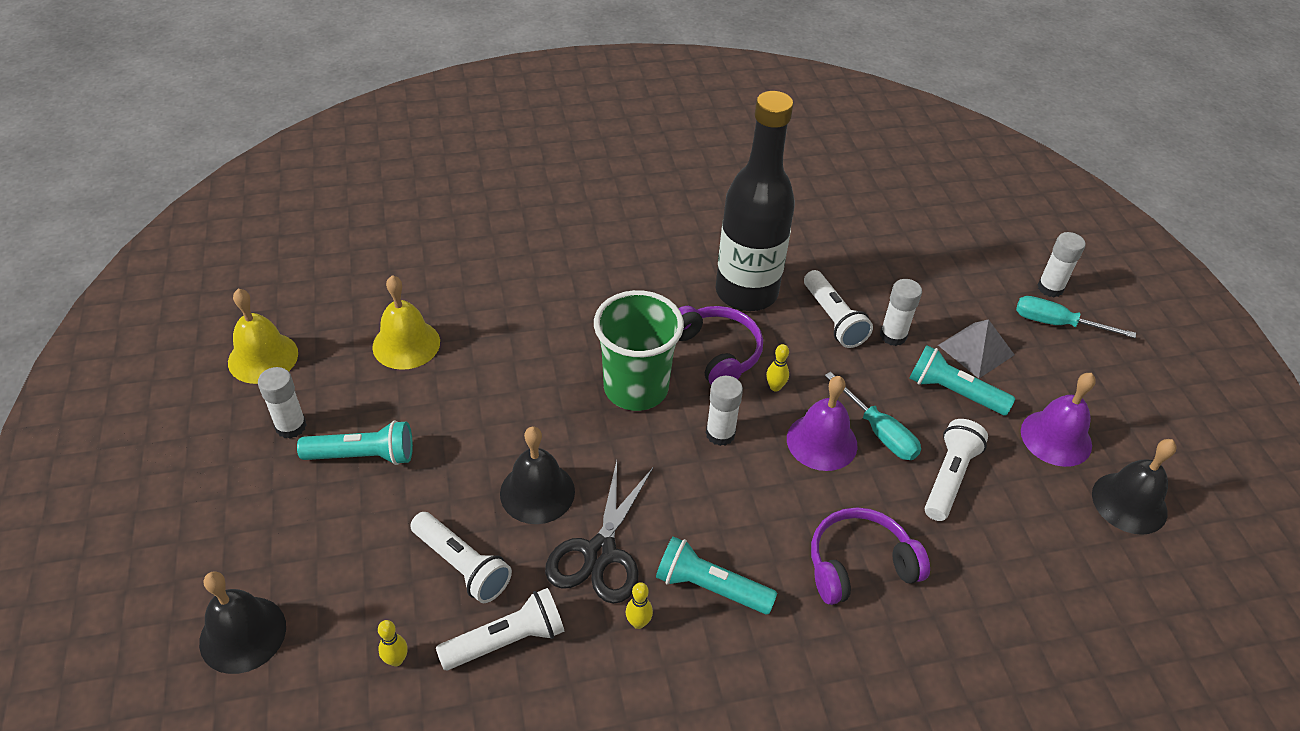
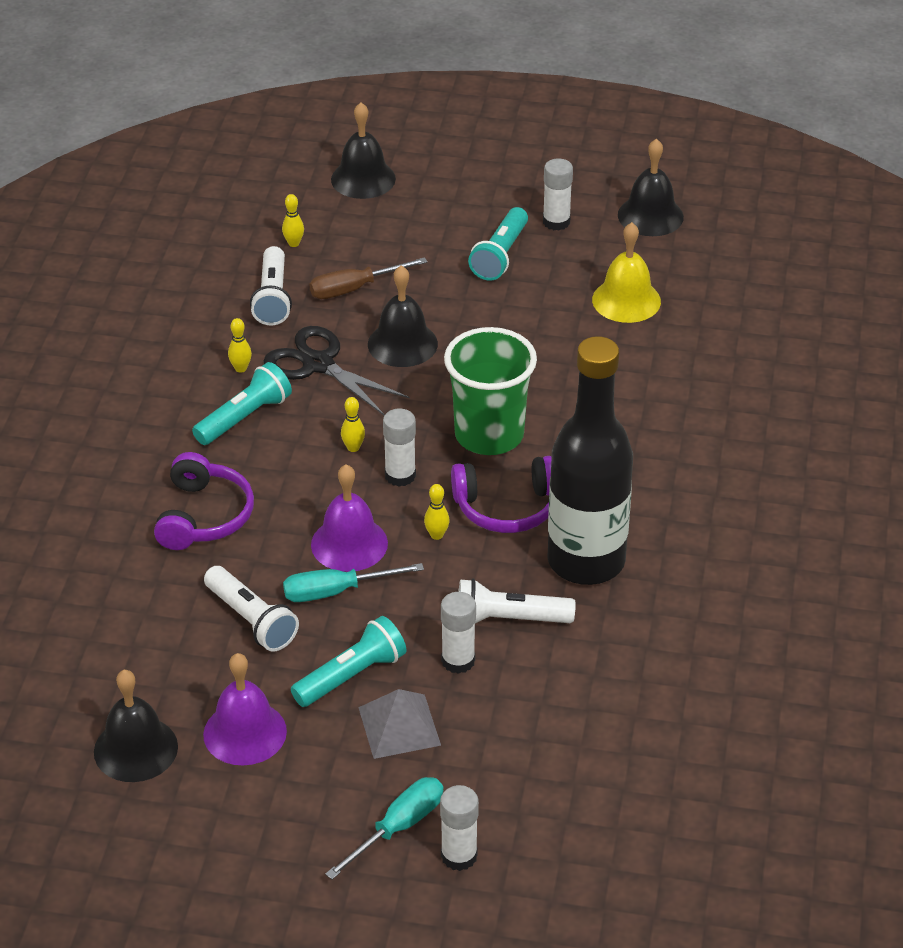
camera: 115 degrees right, 5 degrees down
yellow bell [228,288,298,384] -> black bell [618,139,684,236]
white flashlight [410,512,512,603] -> brown screwdriver [309,257,427,299]
none -> yellow bowling pin [341,397,365,452]

